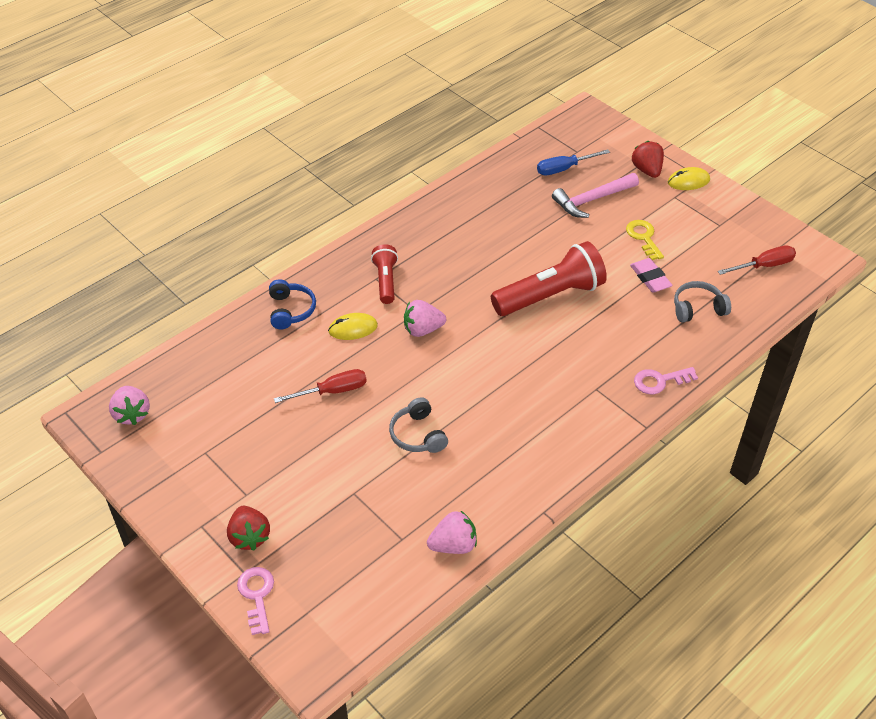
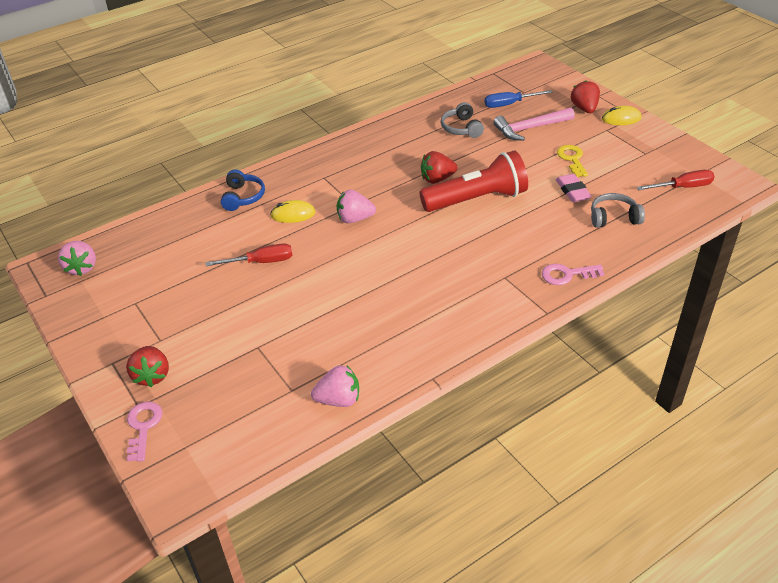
camera: 10 degrees right, 5 degrees down
red flashlight [371,244,398,304] -> none
grey headphones [389,397,448,453] -> grey headphones moved to [441,102,484,138]
none -> red strawberry [421,151,457,184]

